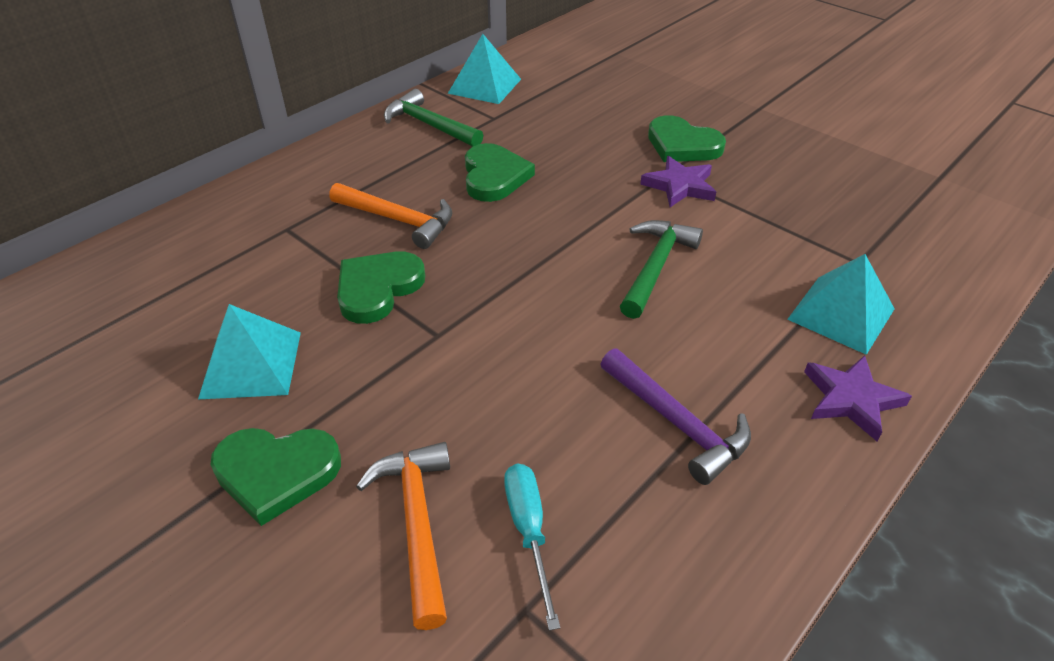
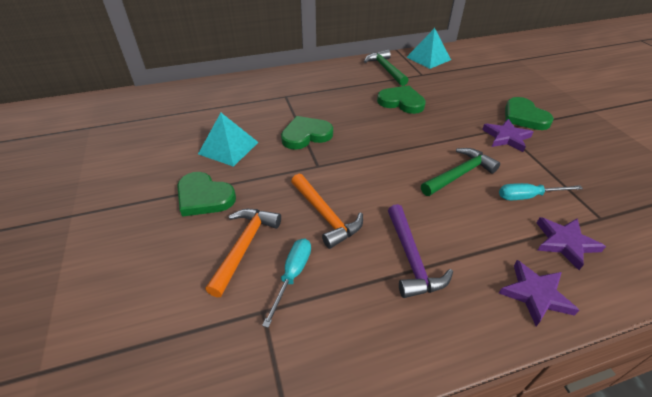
camera: 30 degrees right, 0 degrees up
orange hammer [329,183,452,249] -> orange hammer moved to [291,174,363,249]
green heart [465,143,535,202] -> green heart turned 90 degrees counterclockwise [377,85,426,114]
turquoise pyramid [787,254,895,355] -> purple star [537,217,606,270]
none -> turquoise screwdriver [499,183,583,200]

